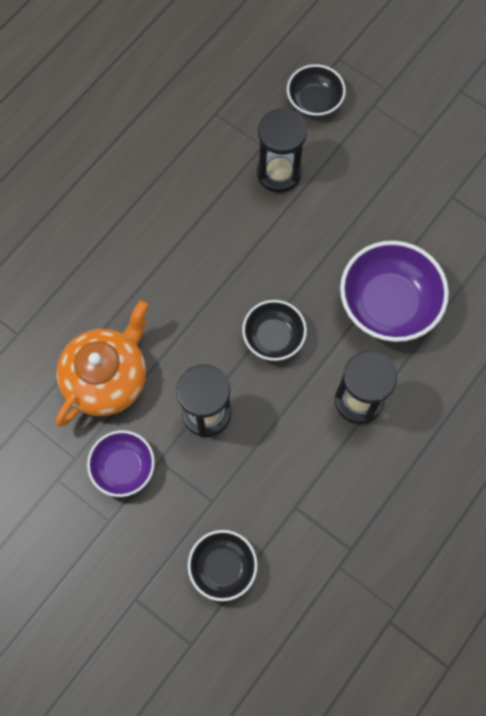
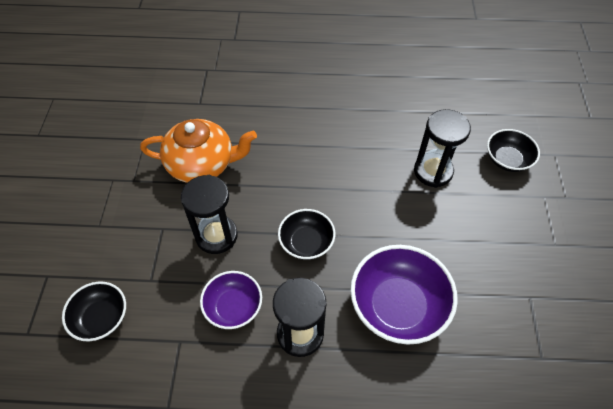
camera: 55 degrees right, 15 degrees down
purple bowl [87,430,155,497] -> purple bowl moved to [200,271,262,329]

